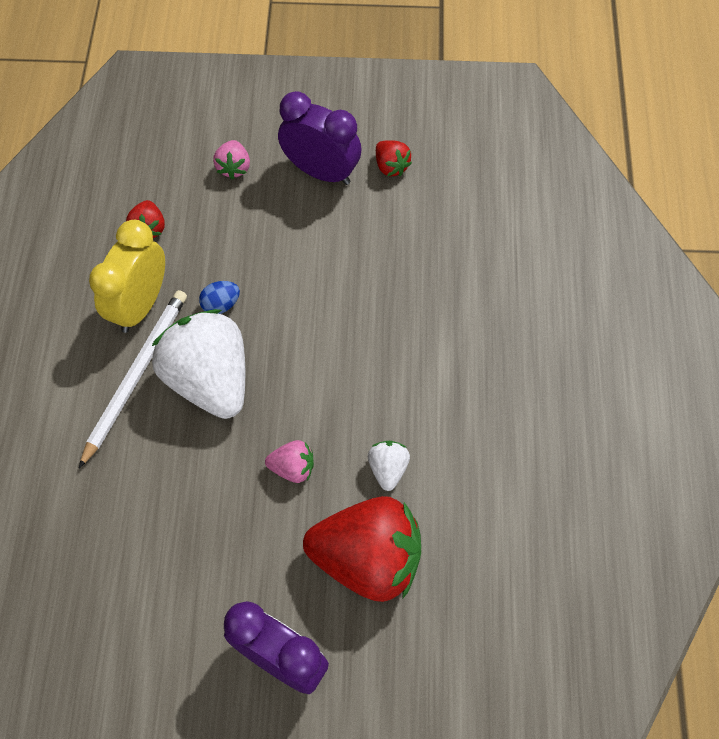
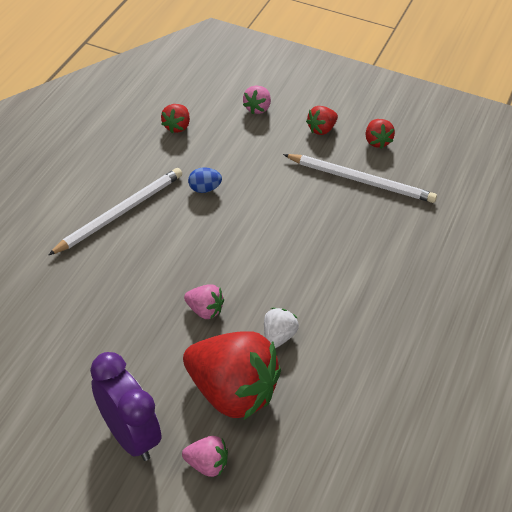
camera: 20 degrees right, 15 degrees down
yellow clock [89,220,165,333] -> none
white strawberry [152,309,245,419] -> none
purple clock [278,91,362,185] -> red strawberry [306,106,338,135]
none -> pink strawberry [182,436,228,477]
none -> white pencil [283,154,437,203]

